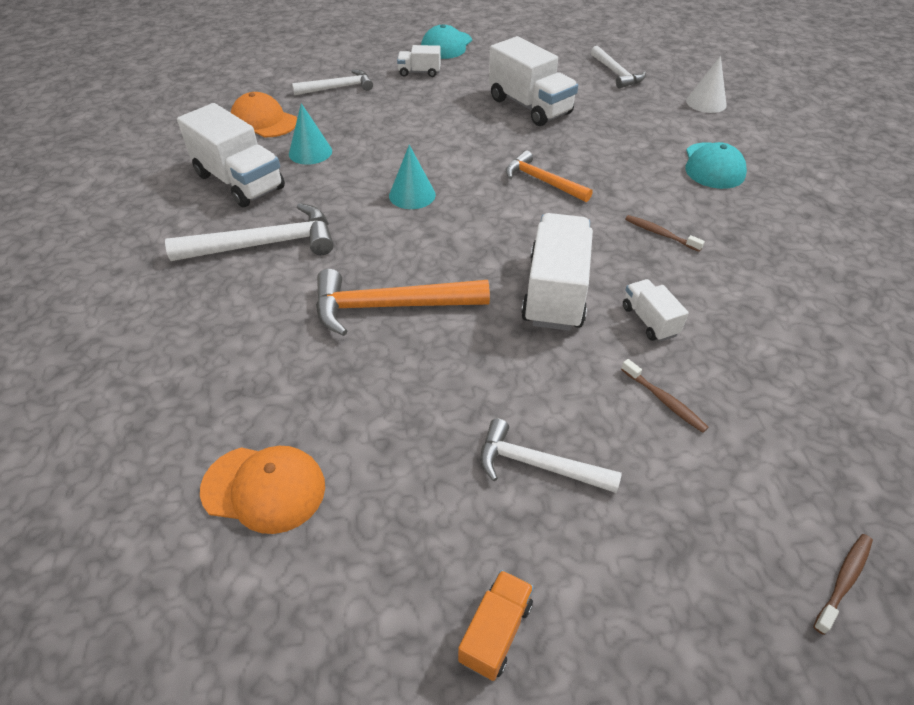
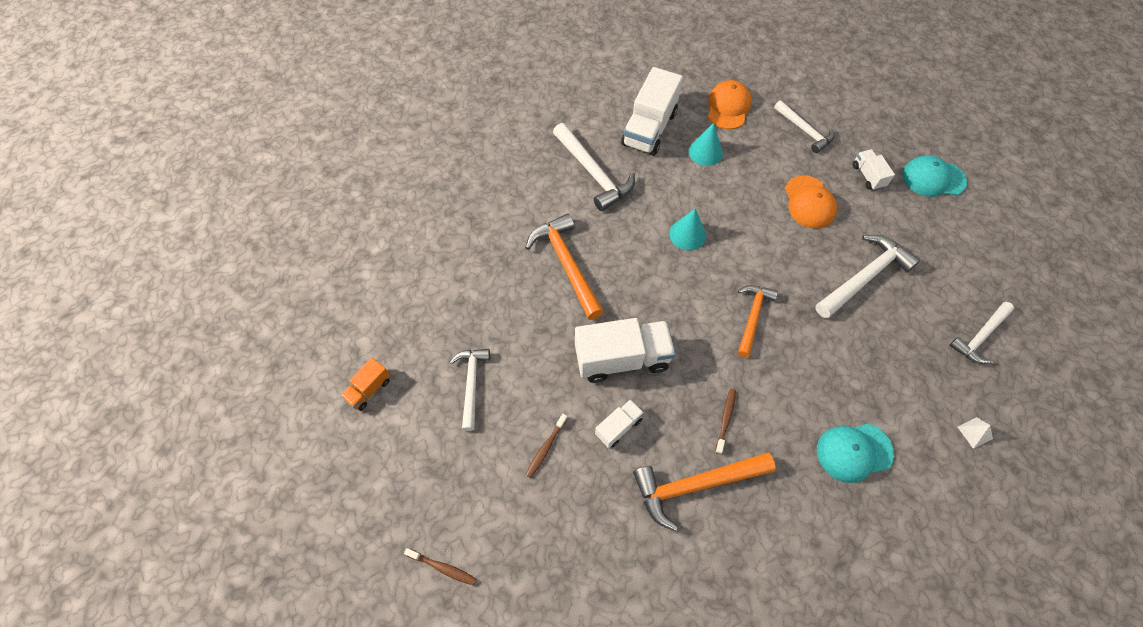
camera: 70 degrees right, 15 degrees up
orange cap [200,446,325,534] -> orange cap moved to [785,176,837,229]
orange truck [458,570,534,681] -> orange truck turned 120 degrees clockwise [340,358,390,411]
white truck [489,36,578,126] -> white hammer [815,235,920,318]
white cone [686,56,727,113] -> white pyramid [958,417,993,449]
none -> orange hammer [633,453,776,531]

